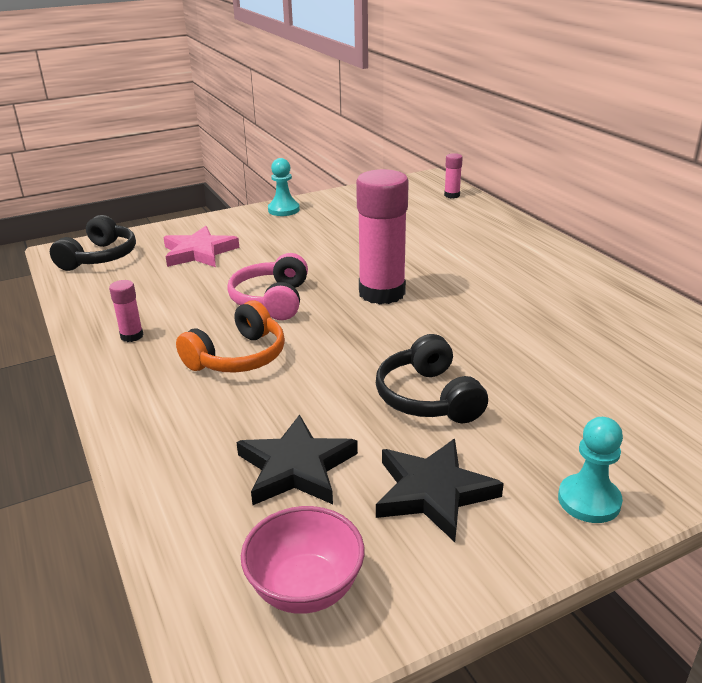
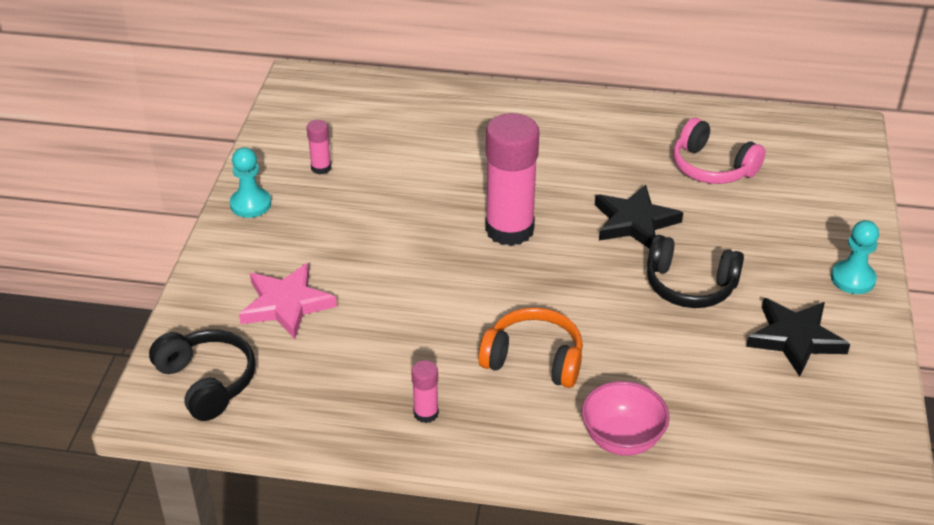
camera: 55 degrees left, 10 degrees up
orange headphones [176,300,285,373] -> orange headphones turned 60 degrees counterclockwise [478,307,583,388]
pink headphones [227,253,308,320] -> pink headphones moved to [673,118,766,184]
black star [236,414,358,505] -> black star moved to [595,185,683,249]
pink bowl [241,506,364,614] -> pink bowl moved to [582,381,670,456]
pink glue stick [444,153,463,198] -> pink glue stick moved to [307,120,331,175]

